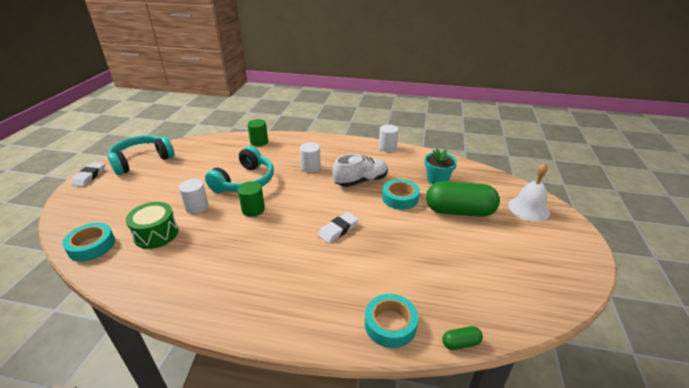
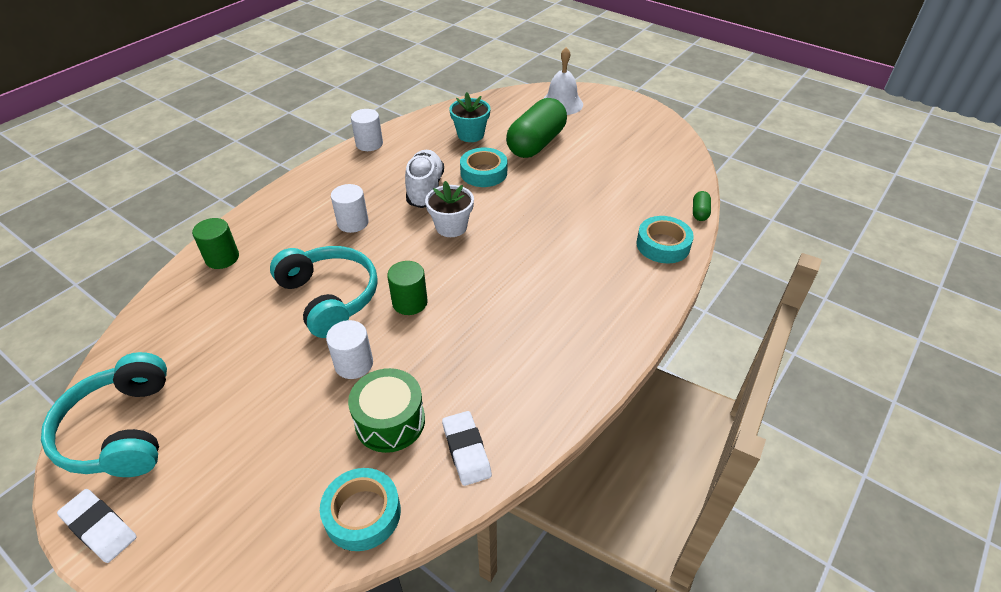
camera: 65 degrees left, 10 degrees up
white eraser [318,212,359,243] -> white eraser moved to [442,411,492,486]
none -> white flower pot [425,181,474,237]

